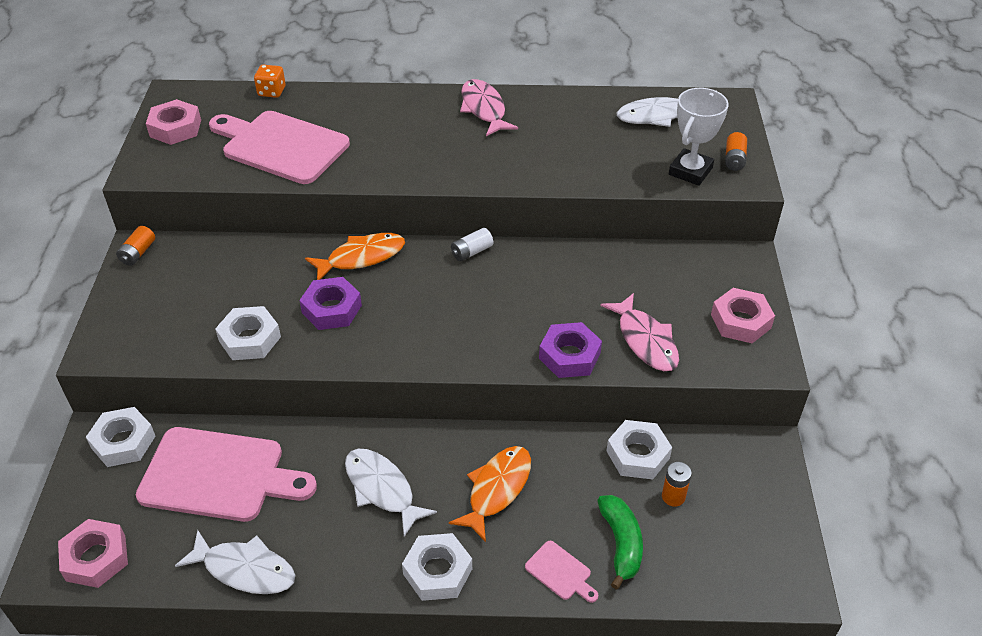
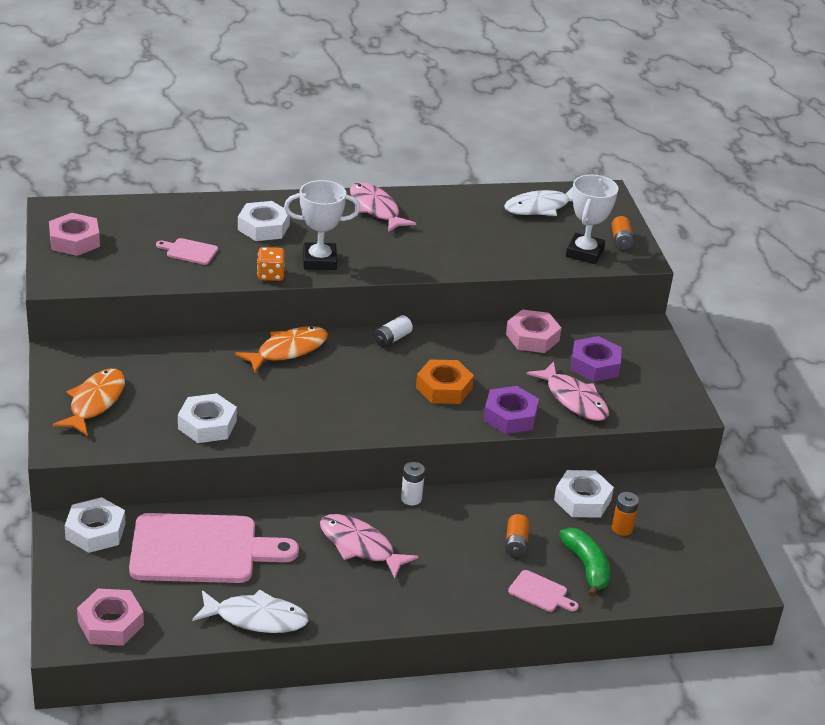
camera: 15 degrees left, 10 degrees down
orange battery [116,226,155,266] -> orange battery moved to [505,514,530,557]
pink cutting board [209,111,350,184] -> pink cutting board [156,238,218,265], size x0.42
orange dice [254,65,286,98] -> orange dice moved to [257,247,285,281]
purple nut [299,277,362,330] -> purple nut moved to [571,336,622,382]
white fish [345,449,437,537] -> pink fish [320,514,418,579]
white nut [402,533,472,601] -> white nut moved to [238,201,290,241]
orange fish [449,446,531,542] -> orange fish moved to [53,369,125,436]
pink nut [711,288,775,343] -> pink nut moved to [506,309,561,353]
none -> white trophy [284,180,360,270]
none -> white battery [401,462,425,505]
none -> orange nut [416,359,474,404]

